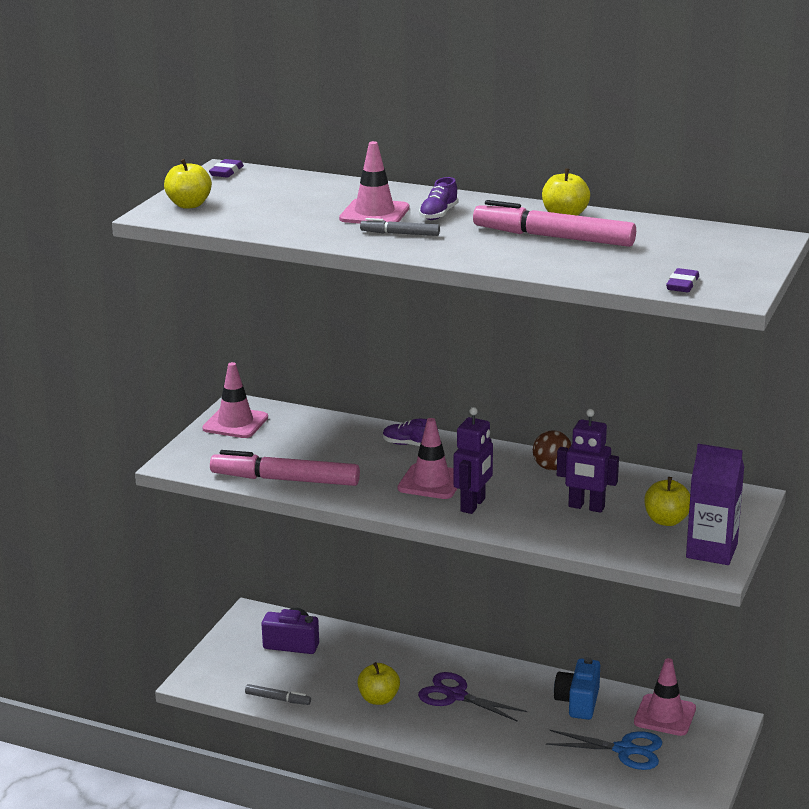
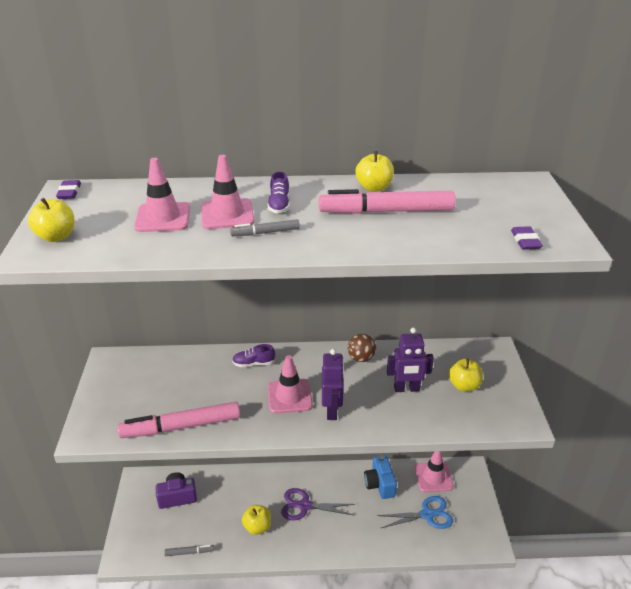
camera: 25 degrees left, 10 degrees up
pink traffic cone [202,362,268,438] -> pink traffic cone moved to [134,158,190,232]
purple carton [686,444,744,565] -> none

